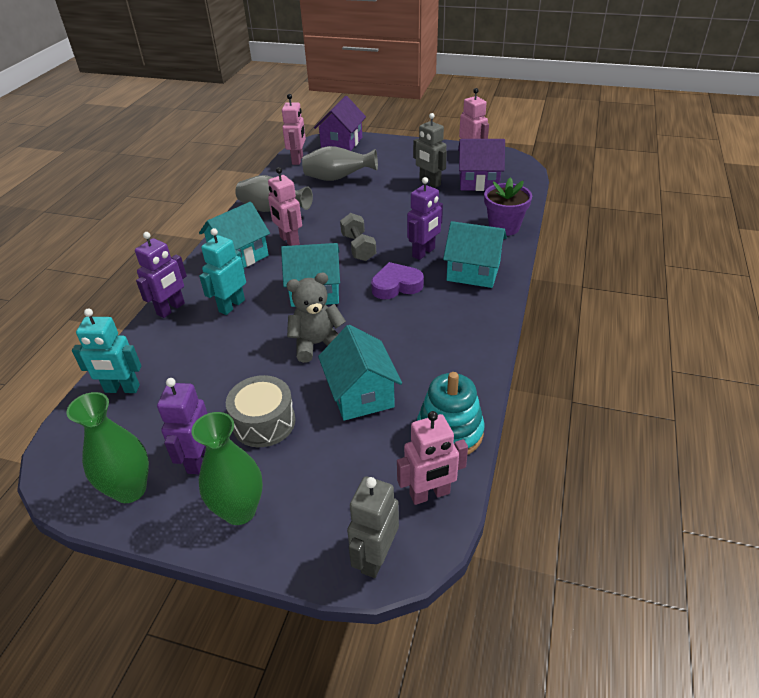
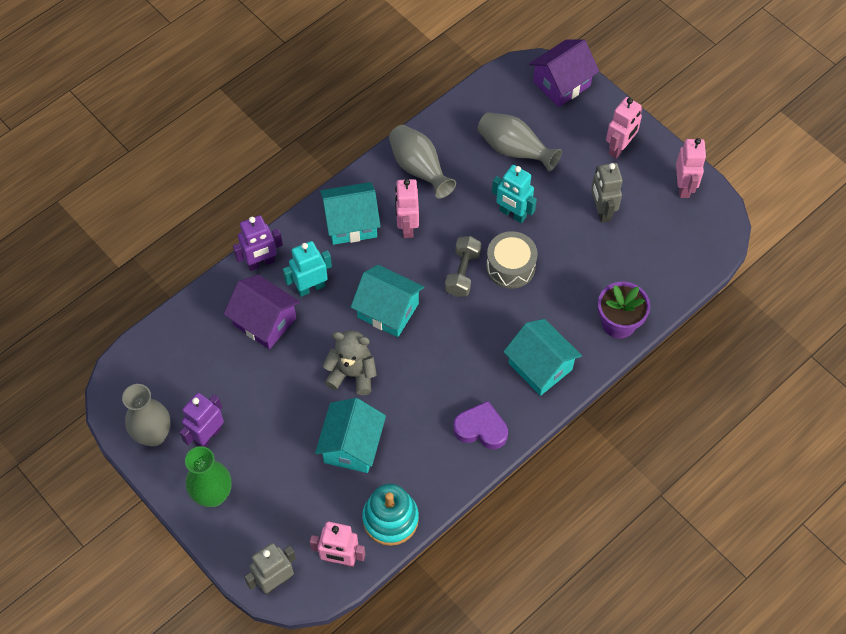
camera: 30 degrees right, 20 degrees up
green vase [66,392,149,503] -> grey vase [122,384,171,447]
turquoise robot [72,308,141,393] -> turquoise robot moved to [492,165,537,223]
grey drum [226,375,295,447] -> grey drum moved to [486,231,538,289]
pink robot [282,94,306,165] -> pink robot moved to [606,97,642,158]
purple heart [371,262,424,299] -> purple heart moved to [453,401,508,449]
purple robot [407,177,443,260] -> none
purple house [458,139,505,191] -> purple house moved to [224,275,300,349]

